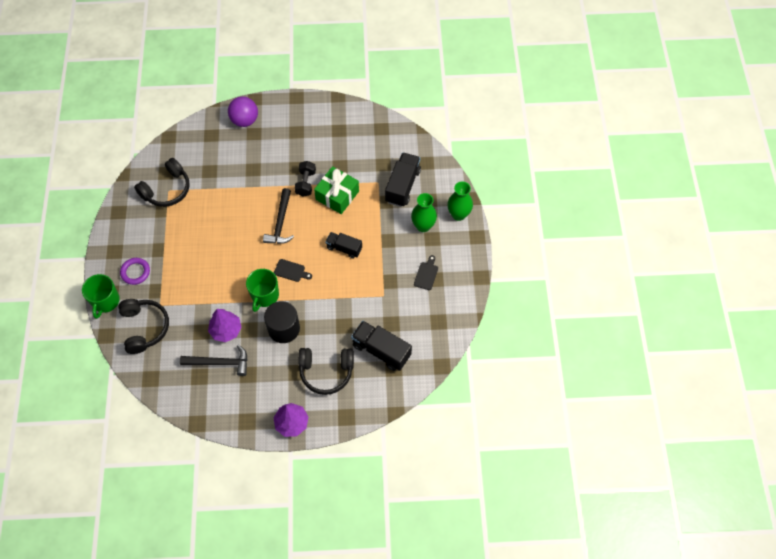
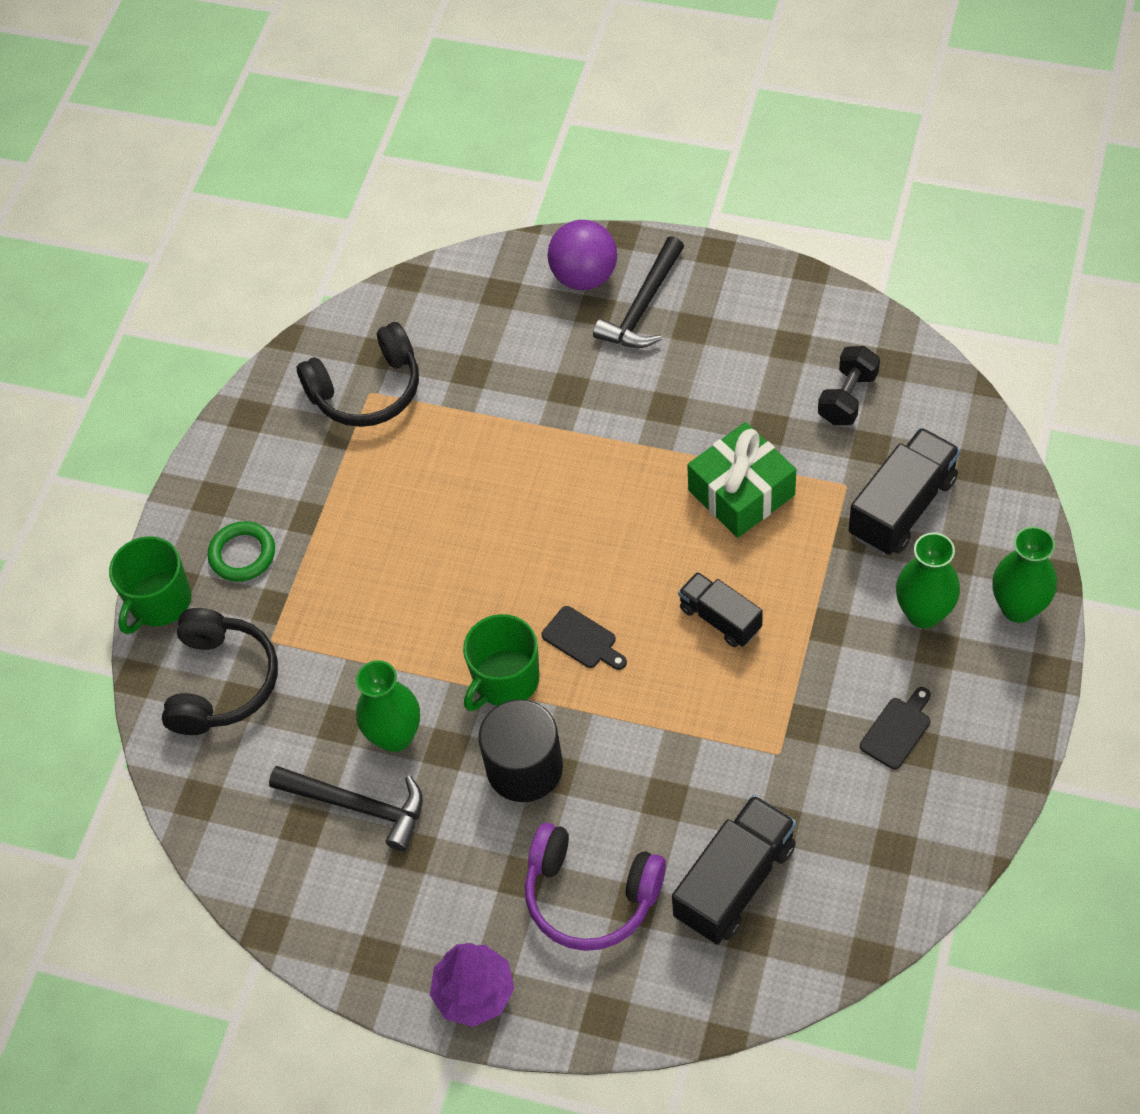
camera: 25 degrees right, 5 degrees down
purple ring [120,258,150,285] -> green ring [208,521,275,582]
purple tree [208,309,242,342] -> green vase [356,660,420,752]
black hammer [263,188,294,244] -> black hammer moved to [593,236,684,348]
black dumbbell [294,161,316,197] -> black dumbbell moved to [818,346,880,425]
black headphones [298,348,354,395] -> purple headphones [525,823,666,951]
black truck [351,321,412,371] -> black truck turned 75 degrees clockwise [672,795,796,944]

